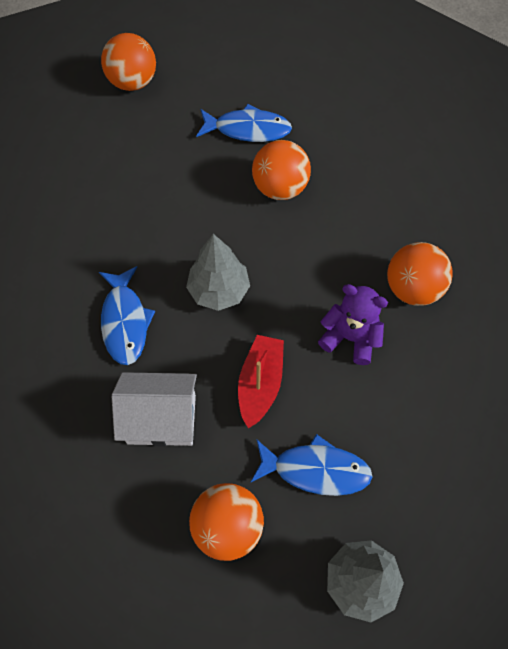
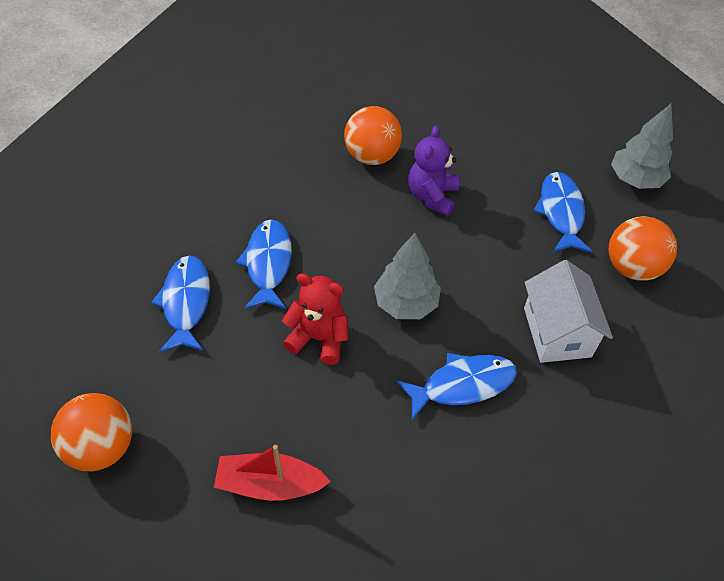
camera: 100 degrees left, 10 degrees down
red boat [238,335,284,429] -> red boat moved to [214,445,331,501]
orange ball [252,140,311,200] -> blue fish [236,219,292,309]
none -> red teddy bear [282,273,348,365]

